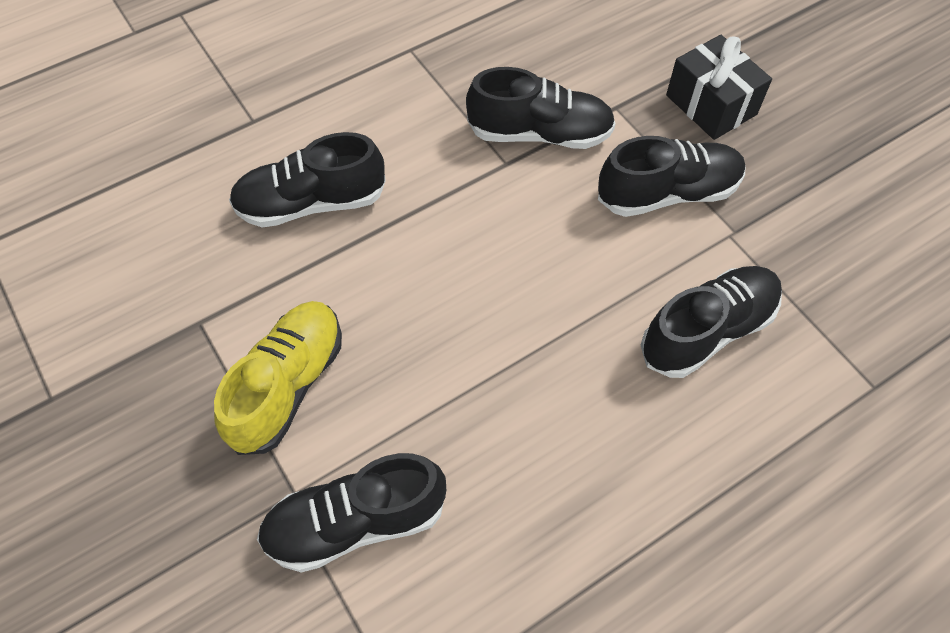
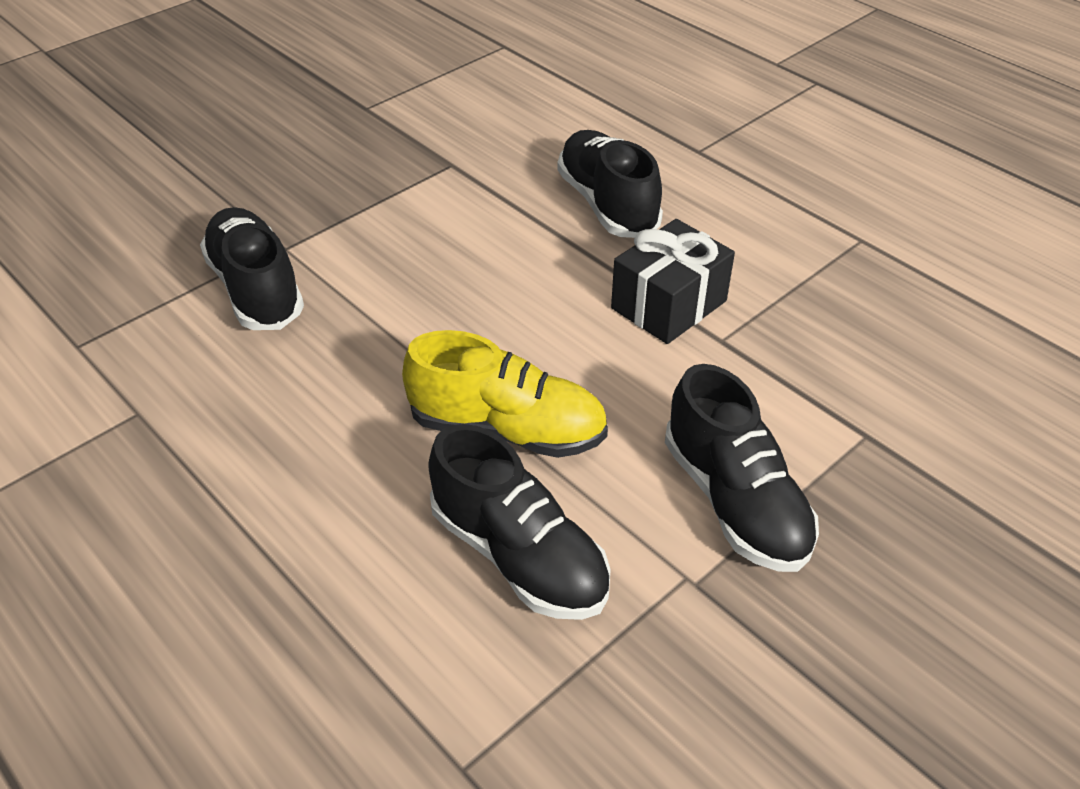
camera: 80 degrees right, 15 degrees down
yellow shoe [214,301,342,455] -> yellow shoe moved to [402,330,608,458]
black shoe [466,67,616,149] -> none
black gift [666,35,772,140] -> black gift moved to [611,219,735,344]

